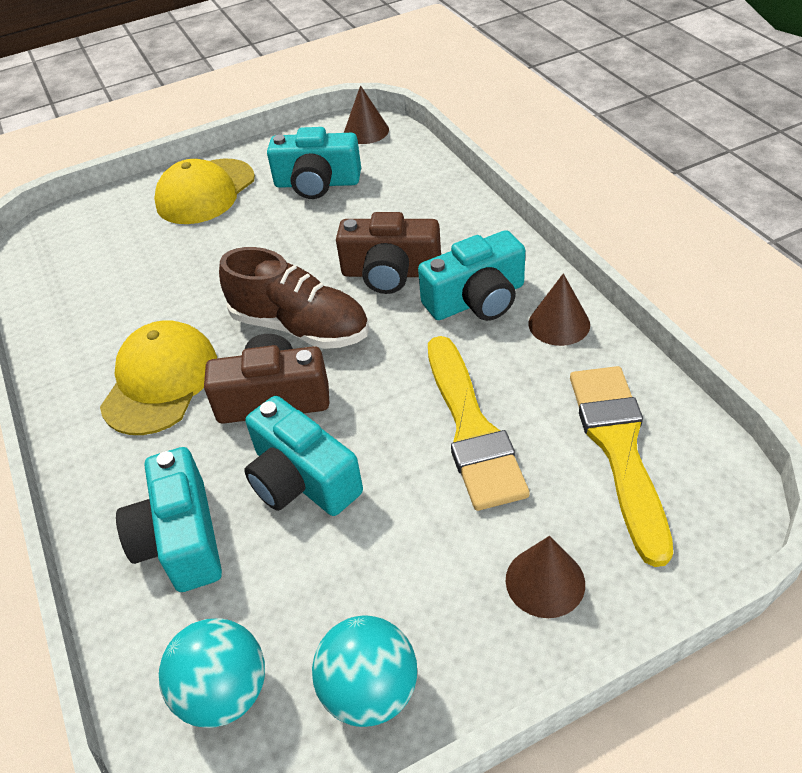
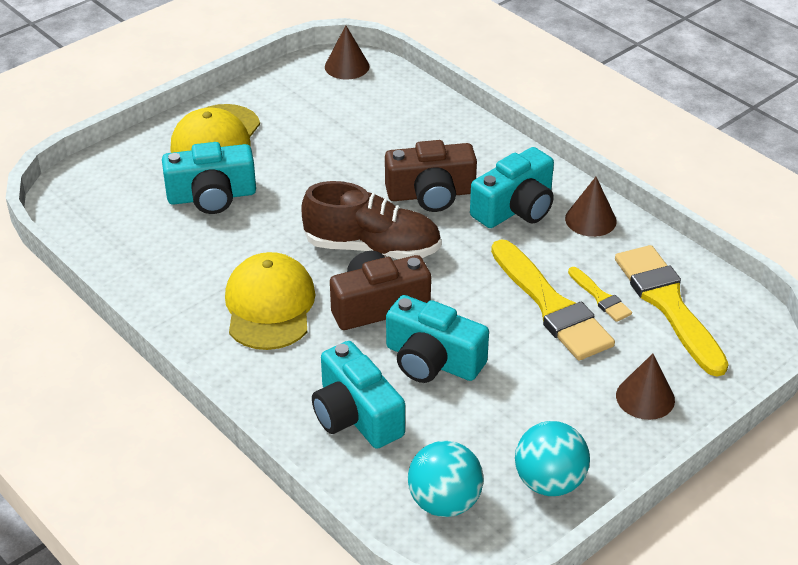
camera: 20 degrees left, 5 degrees down
turquoise camera [267,127,361,199] -> turquoise camera moved to [162,142,256,214]
none -> yellow brush [568,267,632,322]

